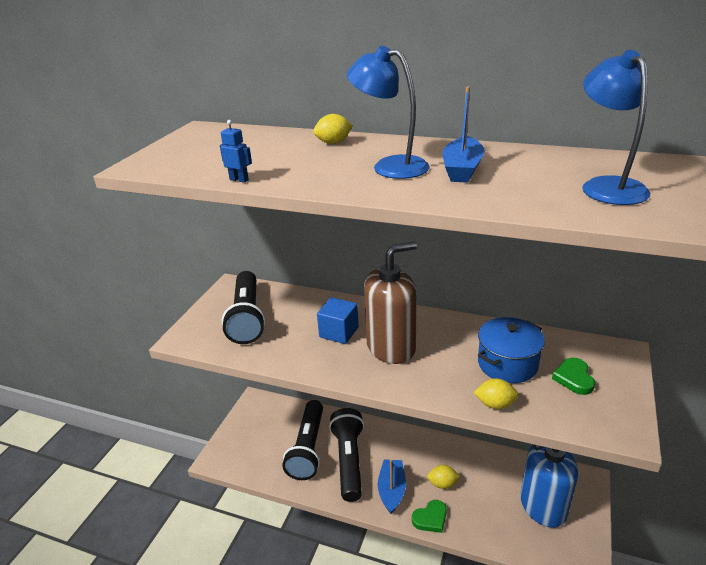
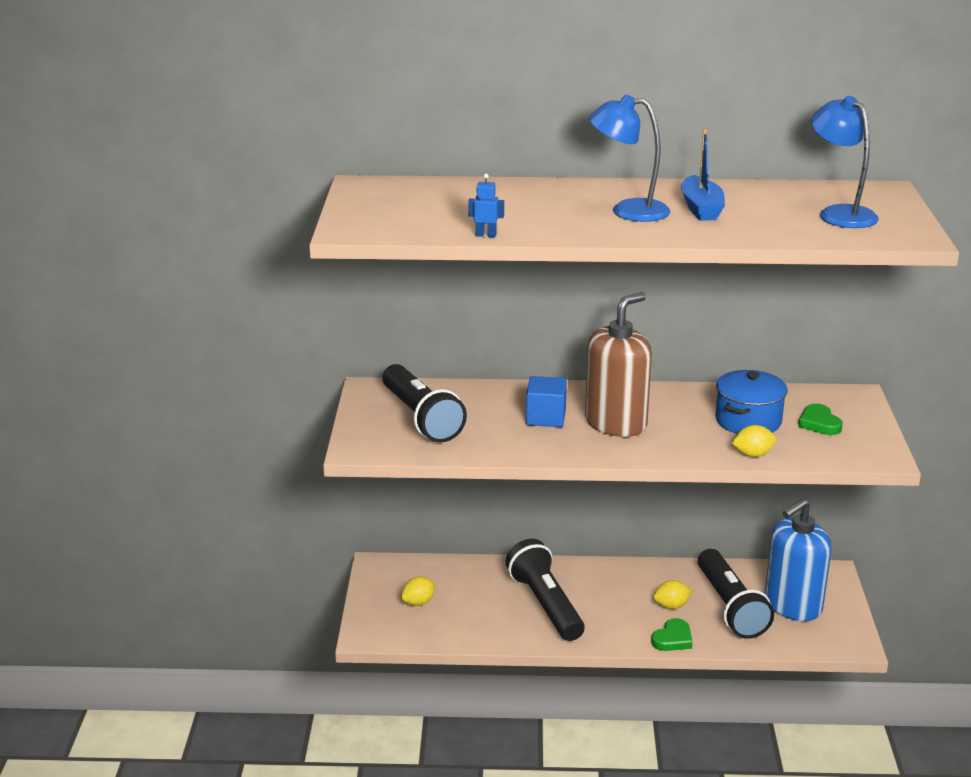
camera: 20 degrees left, 5 degrees down
black flashlight [282,400,323,480] -> black flashlight moved to [698,549,774,639]
yellow lemon [313,114,353,144] -> yellow lemon moved to [401,576,435,606]
blue boat [378,459,406,514] -> none

